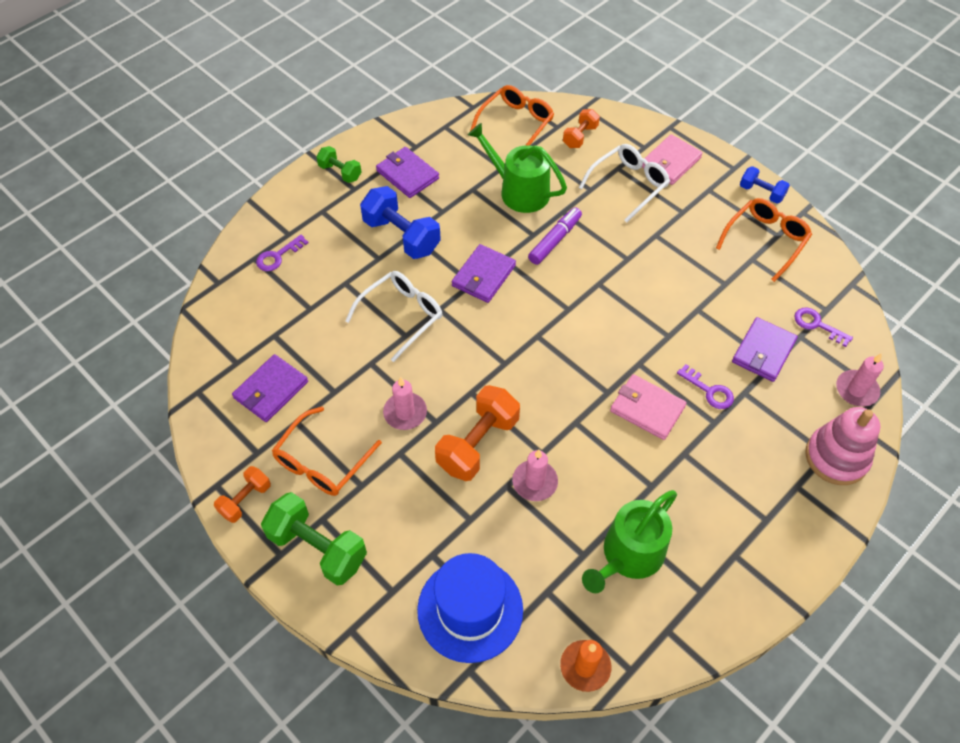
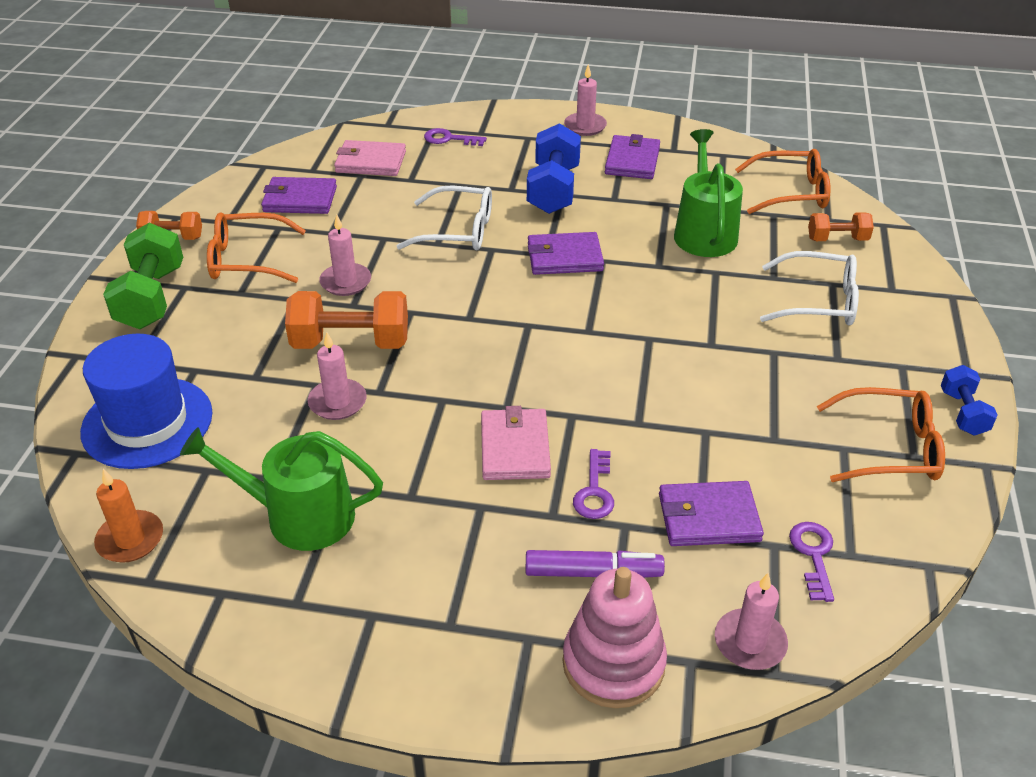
camera: 55 degrees right, 15 degrees down
green dumbbell [316,146,361,183] -> pink candle [564,64,607,136]
purple marker [528,207,582,265] -> purple marker moved to [526,550,665,578]
pink wallet [642,134,703,185] -> pink wallet moved to [334,140,406,176]

